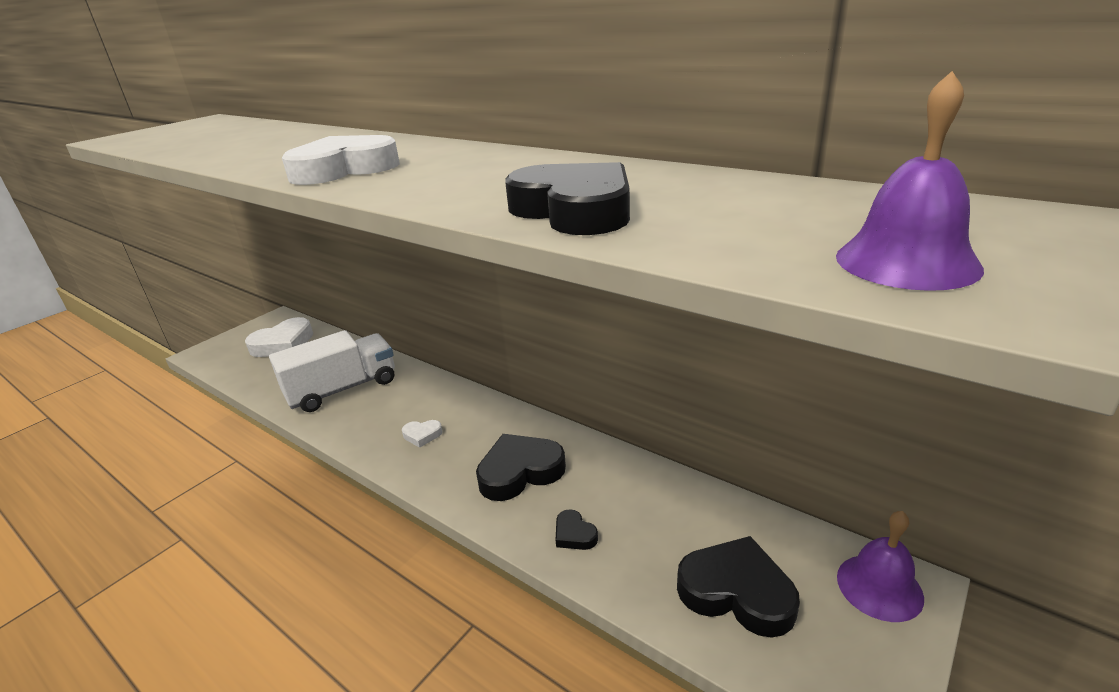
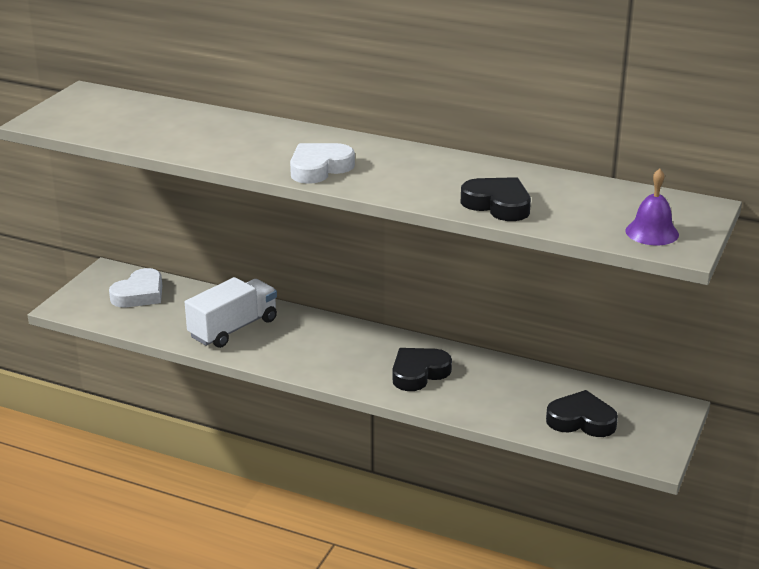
camera: 15 degrees left, 0 degrees up
white heart [402,420,443,448] -> none
black heart [556,509,598,550] -> none
purple bell [837,511,924,622] -> none

